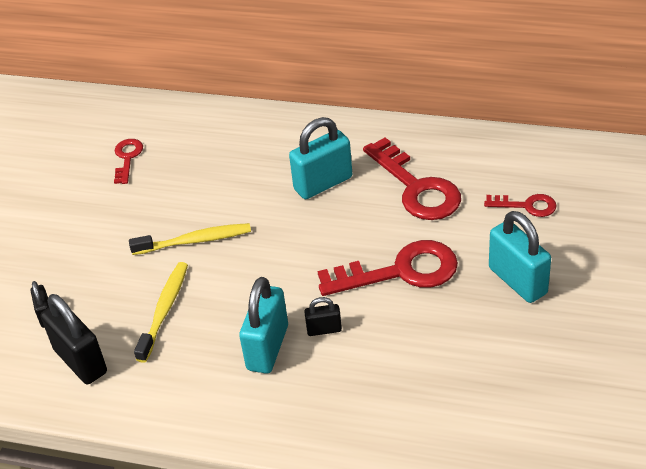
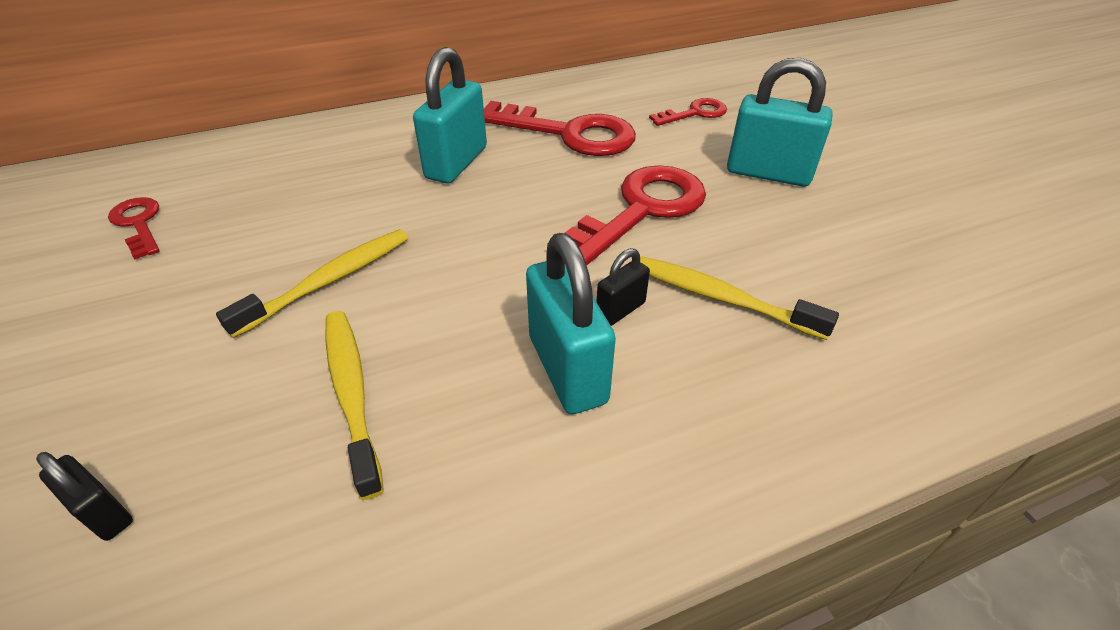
camera: 40 degrees left, 0 degrees up
black padlock [41,294,107,384] -> none
none -> yellow toothbrush [640,256,839,340]

